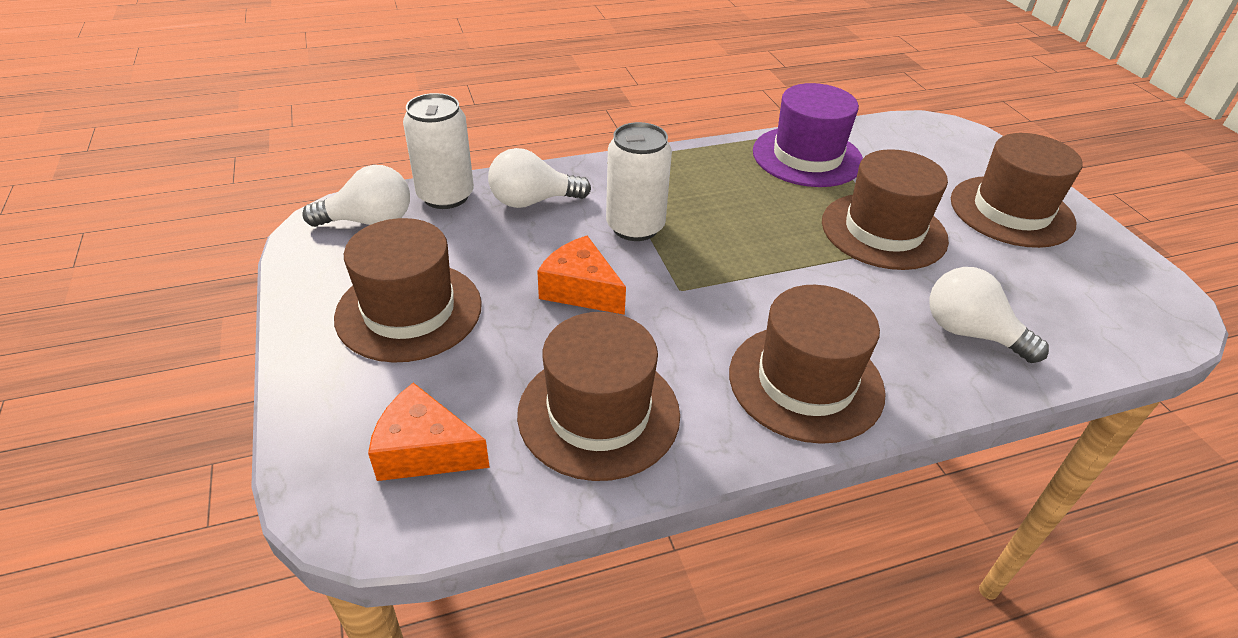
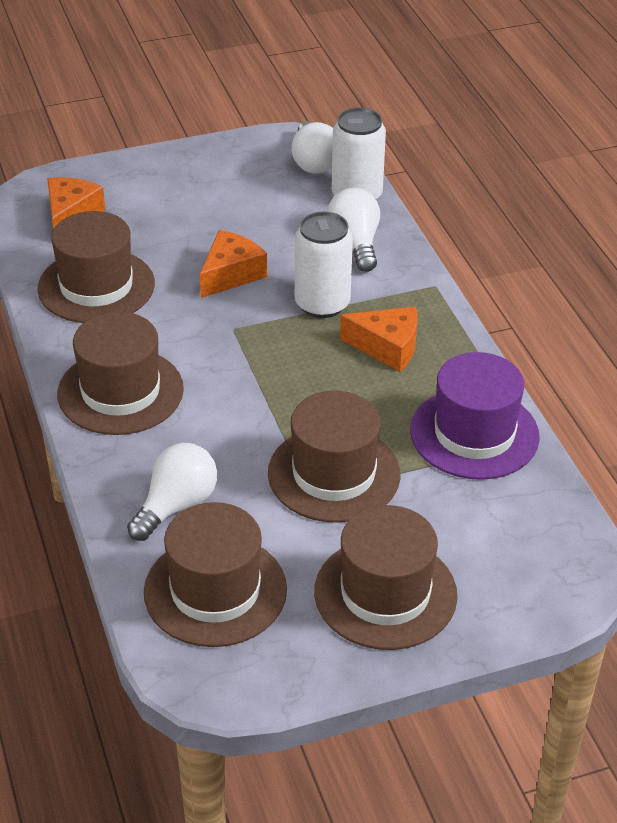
camera: 90 degrees right, 0 degrees up
brown hat [334,218,482,363] -> brown hat moved to [144,502,287,647]
none -> orange cheese [340,307,418,372]

